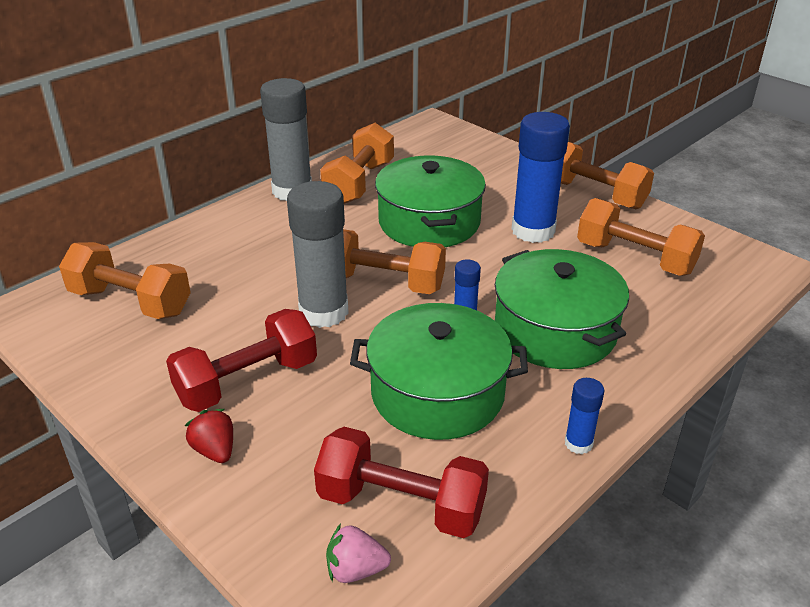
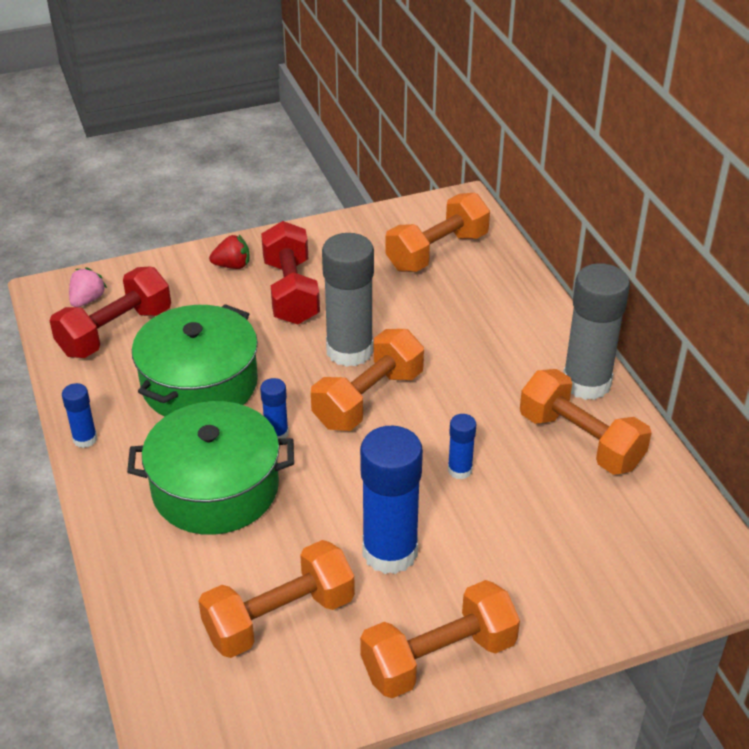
camera: 115 degrees right, 5 degrees up
green pot [375,155,486,247] -> blue glue stick [448,414,476,480]

